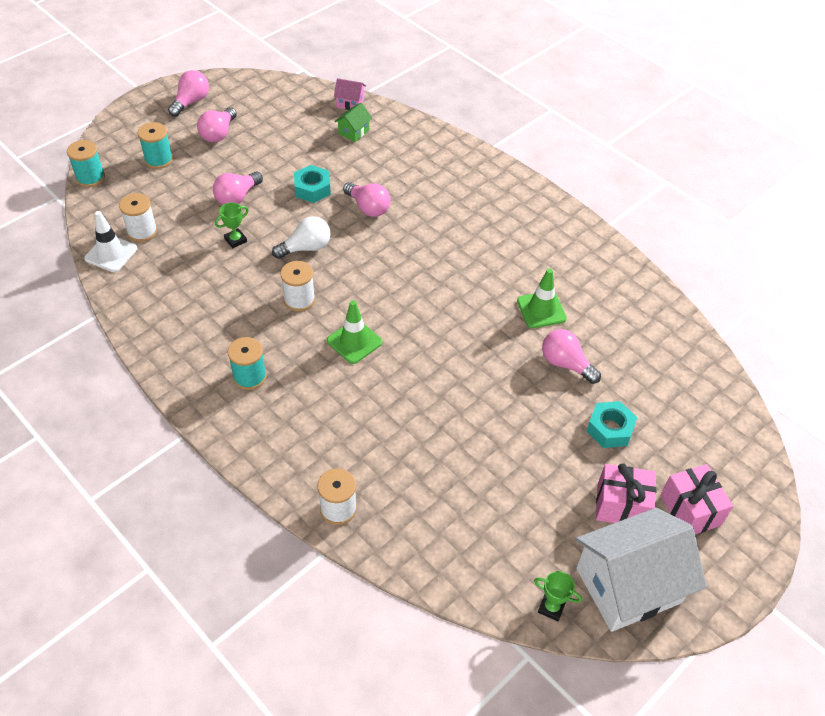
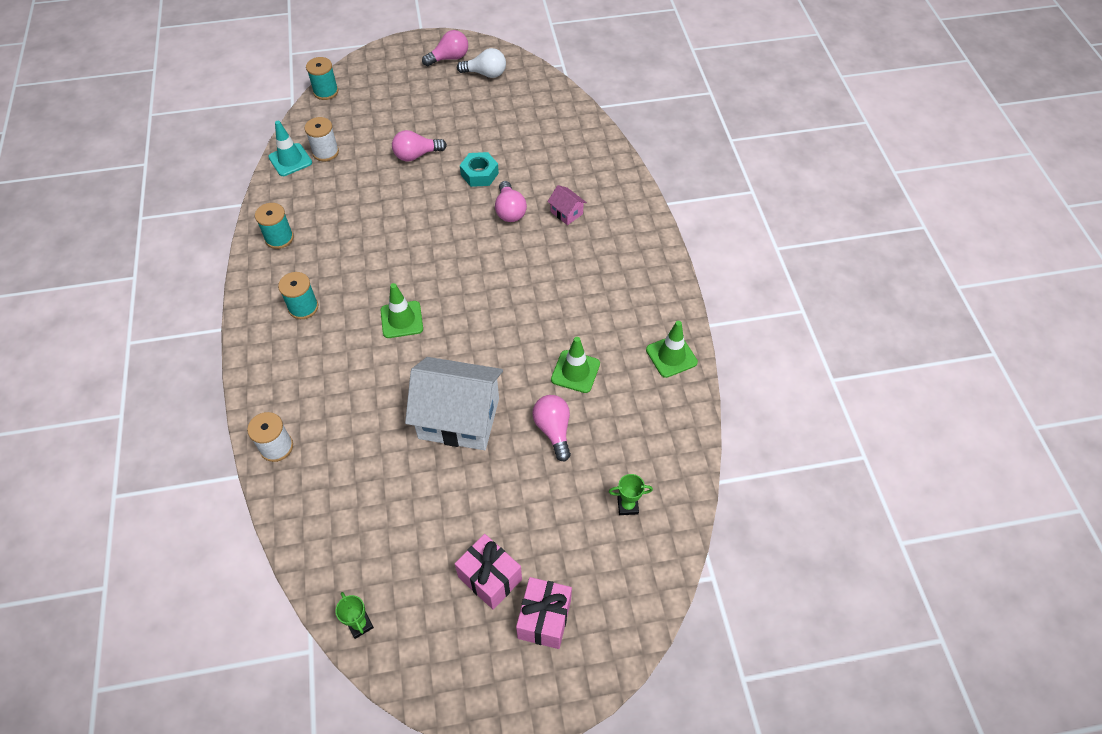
camera: 35 degrees right, 5 degrees up
white traffic cone [84,211,137,272] -> turquoise traffic cone [268,121,312,176]
turquoise spool [138,122,173,169] -> turquoise spool moved to [255,203,294,249]
pink light bulb [197,107,237,142] -> none
green trophy [215,202,249,248] -> green trophy moved to [609,474,653,515]
white light bulb [272,216,331,259] -> white light bulb moved to [457,48,506,78]
white spool [280,261,315,312] -> none
pink house [334,78,366,110] -> pink house moved to [547,185,587,225]
green house [335,103,372,142] -> none
white house [576,508,707,632] -> white house moved to [405,357,503,450]
turquoise nut [587,401,637,448] -> none
none -> green traffic cone [646,321,698,378]

